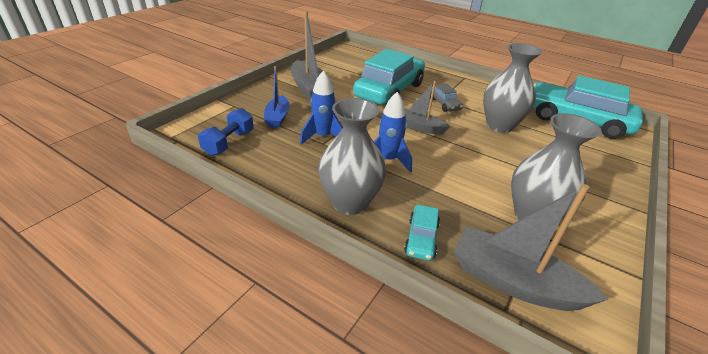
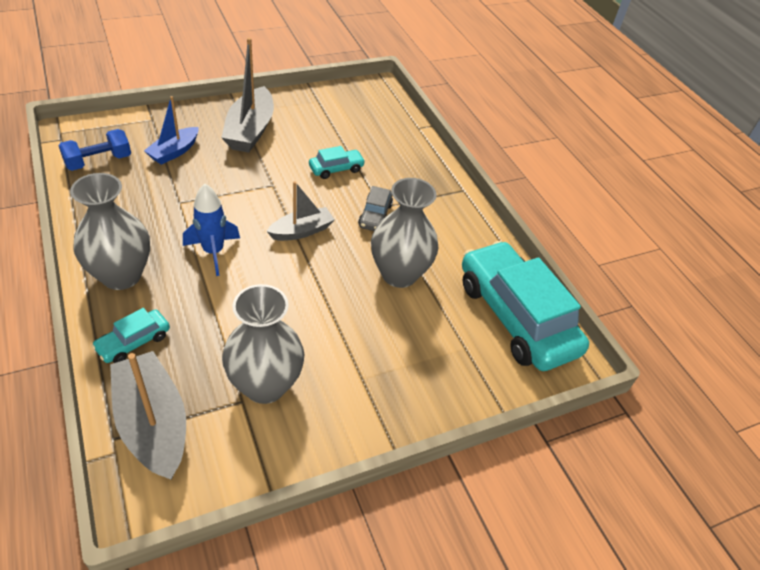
camera: 30 degrees right, 10 degrees up
blue rocket [300,70,343,145] -> none
turquoise car [353,49,425,105] -> turquoise car [309,146,365,179], size x0.43
grey boat [405,81,450,135] -> grey boat turned 90 degrees clockwise [266,181,335,241]

